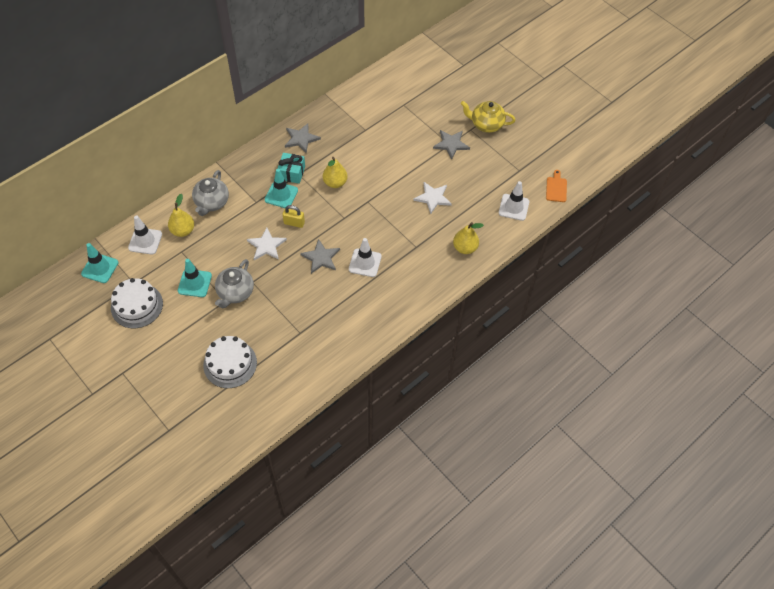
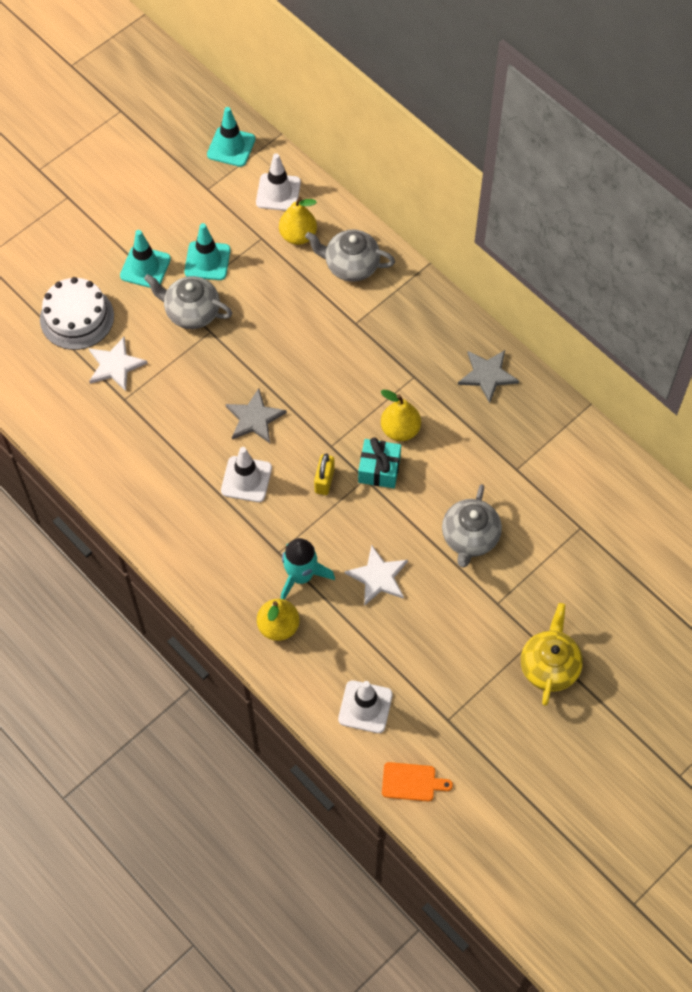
camera: 90 degrees right, 5 degrees up
white cake [111,278,163,328] -> none
white star [247,227,287,260] -> white star moved to [89,337,148,391]
turquoise traffic cone [265,169,298,208] -> turquoise traffic cone moved to [120,230,171,288]
turquoise gift [277,153,305,184] -> turquoise gift moved to [358,437,401,488]
yellow padlock [283,205,305,228] -> yellow padlock moved to [314,453,335,495]
grey star [433,130,470,160] -> none
none -> turquoise rocket [281,538,335,600]
none -> grey teapot [442,484,502,568]

